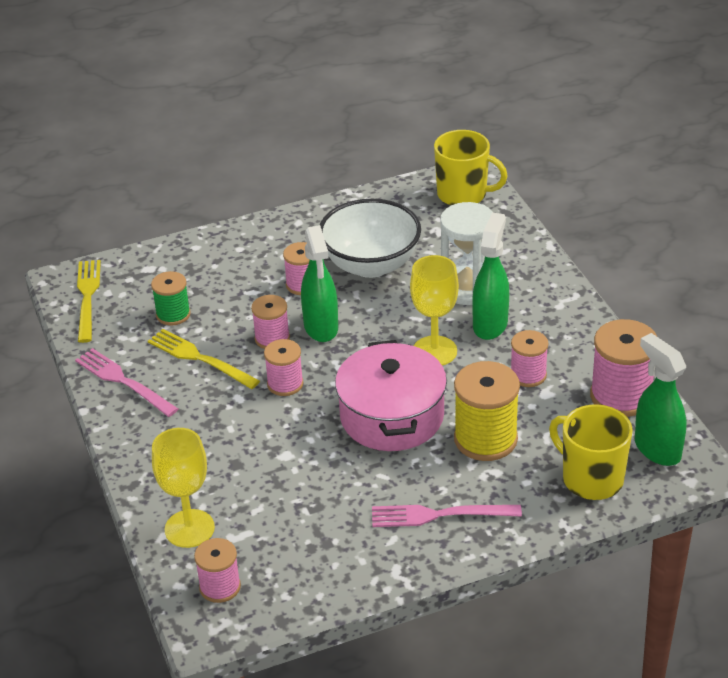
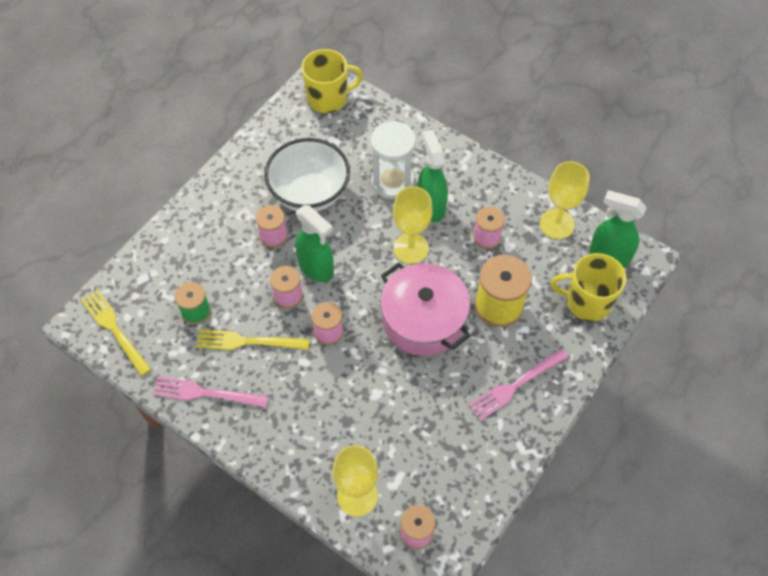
camera: 35 degrees left, 20 degrees up
pink spool [590,319,657,417] -> yellow goblet [540,161,590,239]

